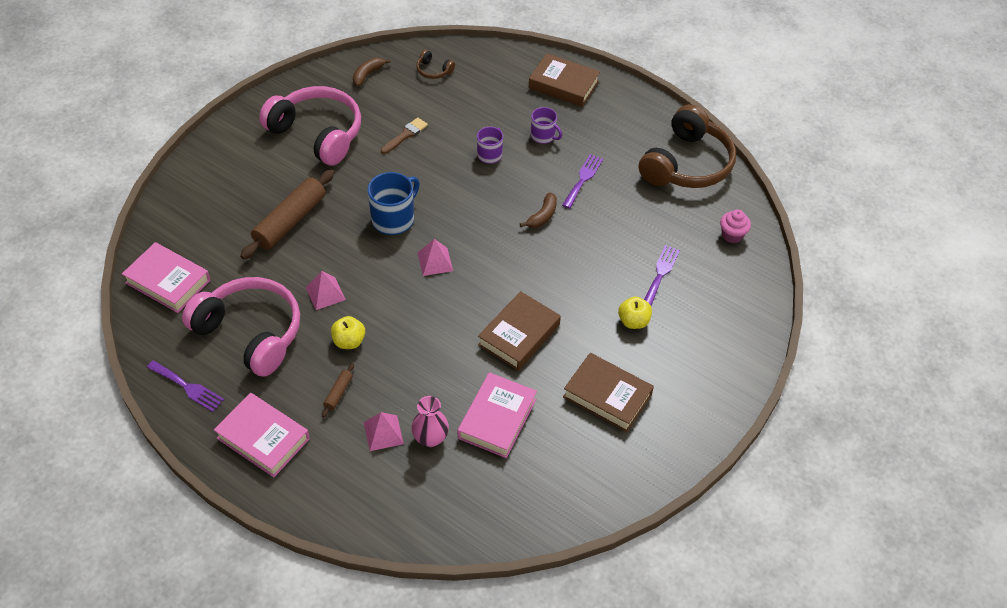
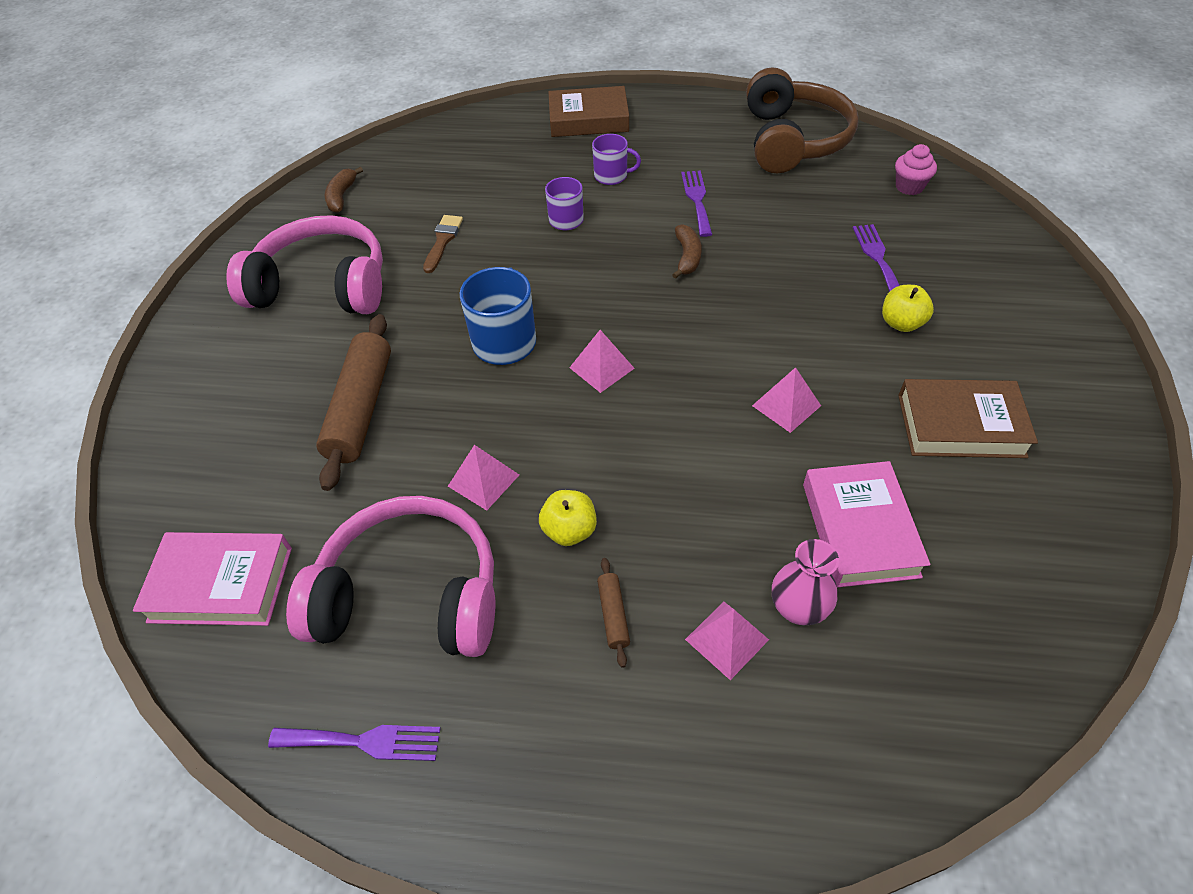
camera: 25 degrees left, 0 degrees up
pink book [214,393,310,477] -> none
brown headphones [416,50,455,79] -> none
brown book [478,291,561,371] -> pink pyramid [752,367,821,433]

